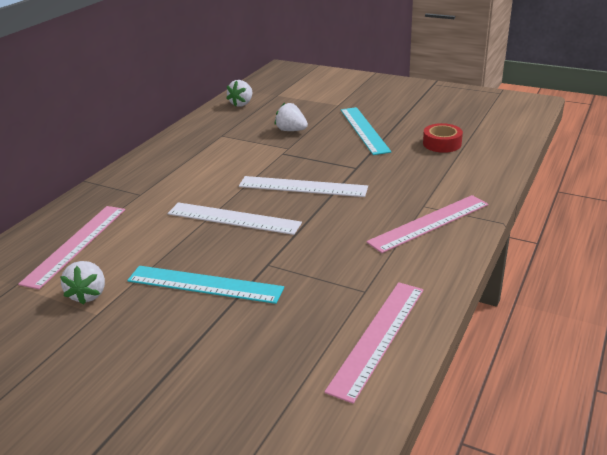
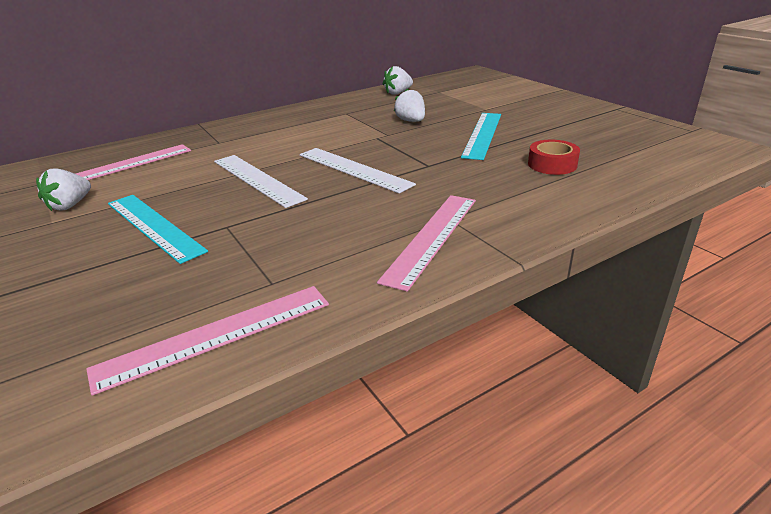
camera: 30 degrees right, 0 degrees up
pink ruler [366,195,488,253] -> pink ruler turned 60 degrees counterclockwise [377,195,476,292]

